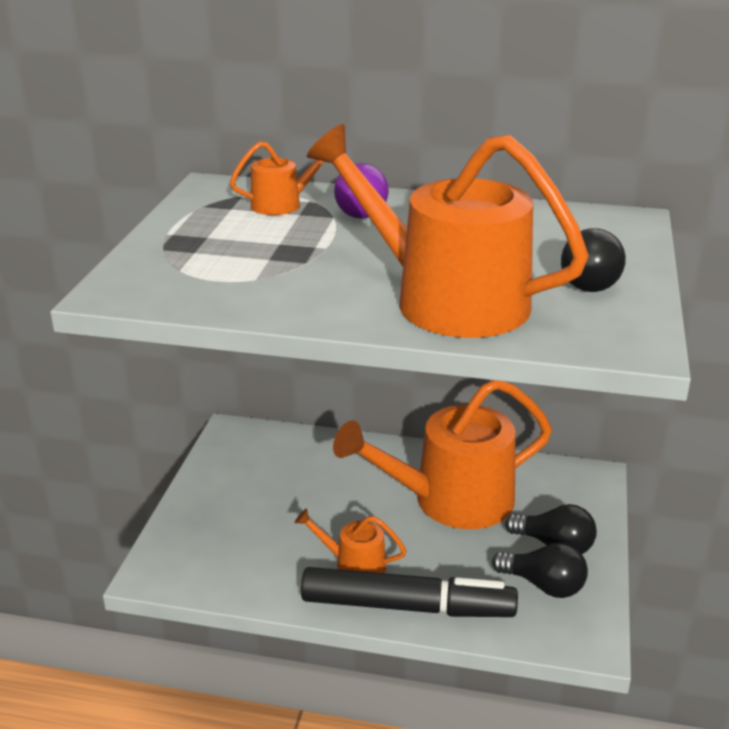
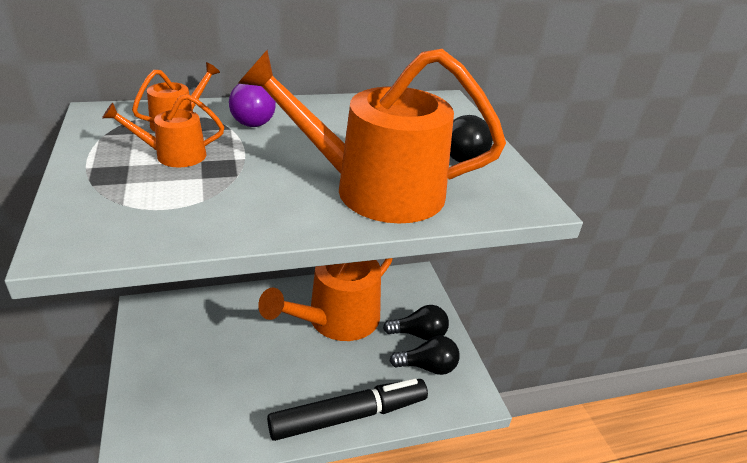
camera: 30 degrees left, 5 degrees up
orange watering can [295,509,407,573] -> orange watering can moved to [102,94,224,167]

